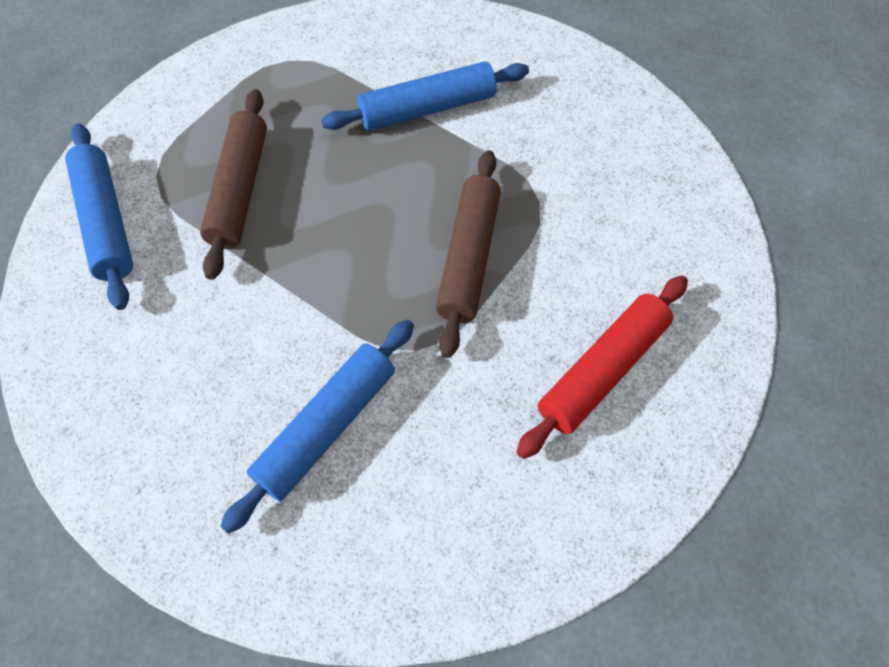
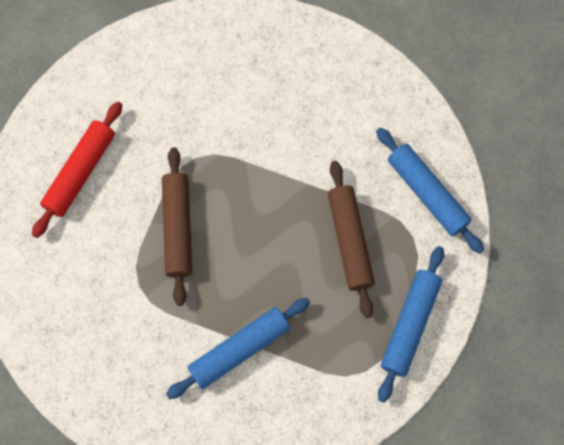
camera: 165 degrees right, 10 degrees up
blue rolling pin [220,320,414,534] -> blue rolling pin moved to [378,246,444,403]

